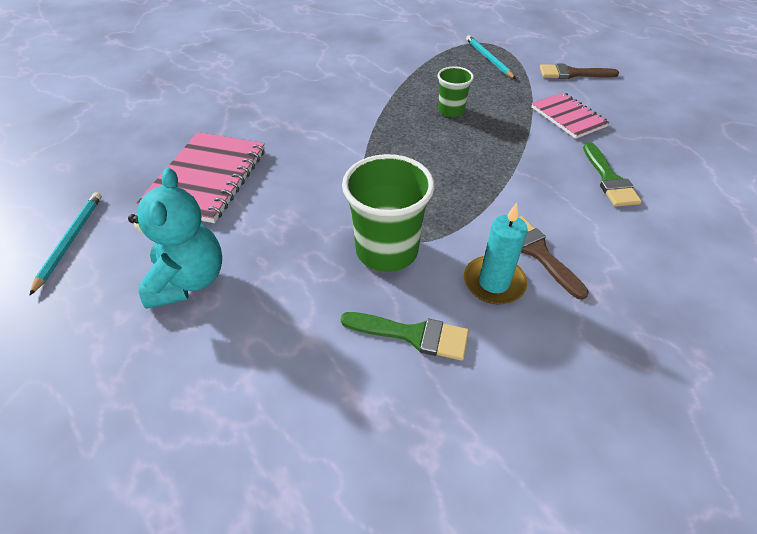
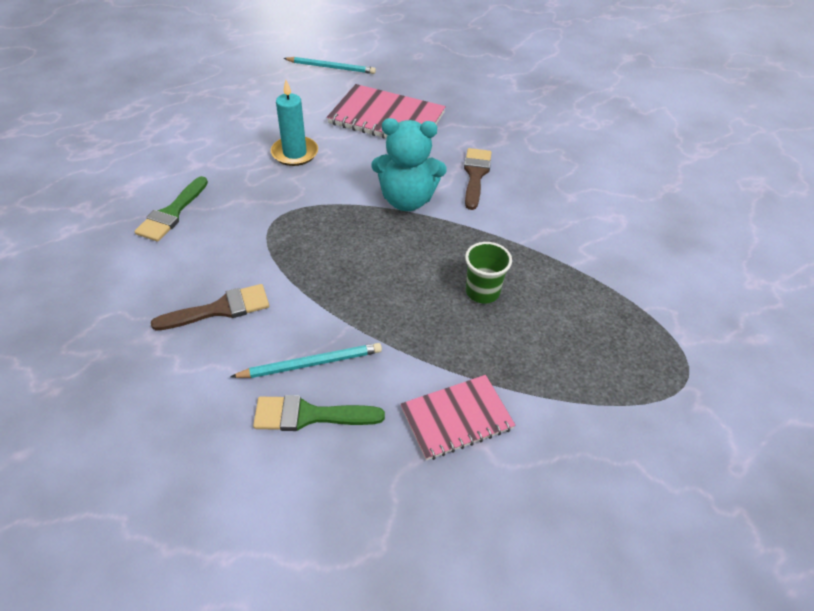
camera: 95 degrees right, 0 degrees up
turquoise teddy bear [128,168,222,309] -> turquoise teddy bear moved to [371,118,447,211]
green cup [342,154,434,272] -> none
turquoise candle [464,203,528,305] -> turquoise candle moved to [271,80,318,166]
turquoise pencil [466,35,516,79] -> turquoise pencil moved to [230,343,382,378]
brown brush [540,64,619,79] -> brown brush moved to [464,148,492,210]

